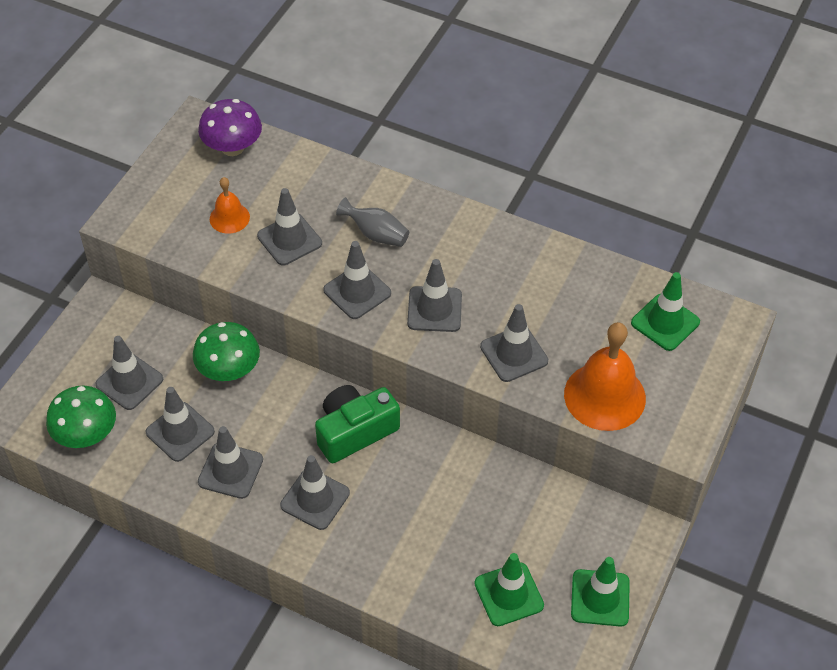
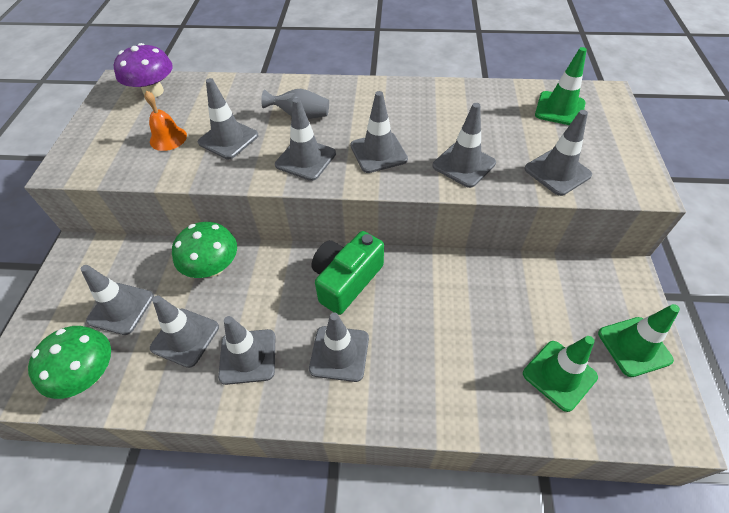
camera: 20 degrees left, 0 degrees up
orange bell [564,322,646,431] -> grey traffic cone [525,110,592,196]

